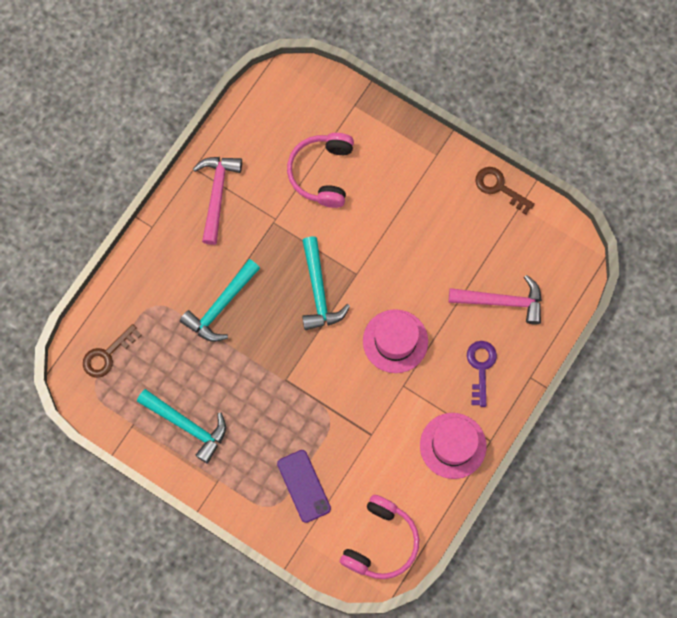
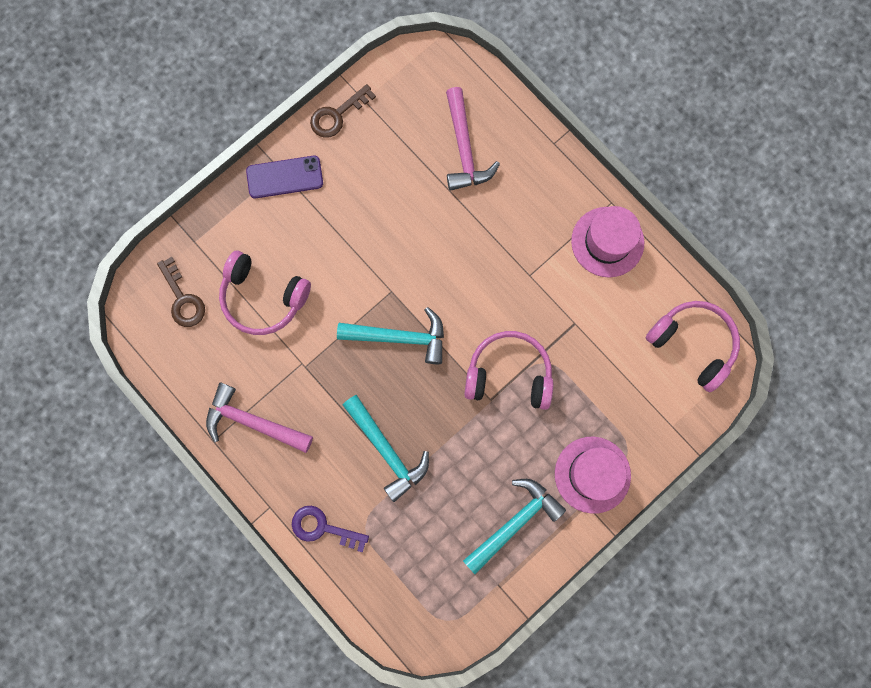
camera: 75 degrees left, 5 degrees up
brown key [83,324,142,378] -> brown key moved to [157,257,205,327]
purple phone [277,450,331,523] -> purple phone moved to [246,156,323,198]
pink hat [363,309,428,373] -> pink hat moved to [555,437,631,514]
pink hammer [449,275,542,325] -> pink hammer turned 150 degrees clockwise [446,87,500,191]
purple key [467,341,497,407] -> purple key moved to [292,506,369,552]
none -> pink headphones [464,331,553,410]

